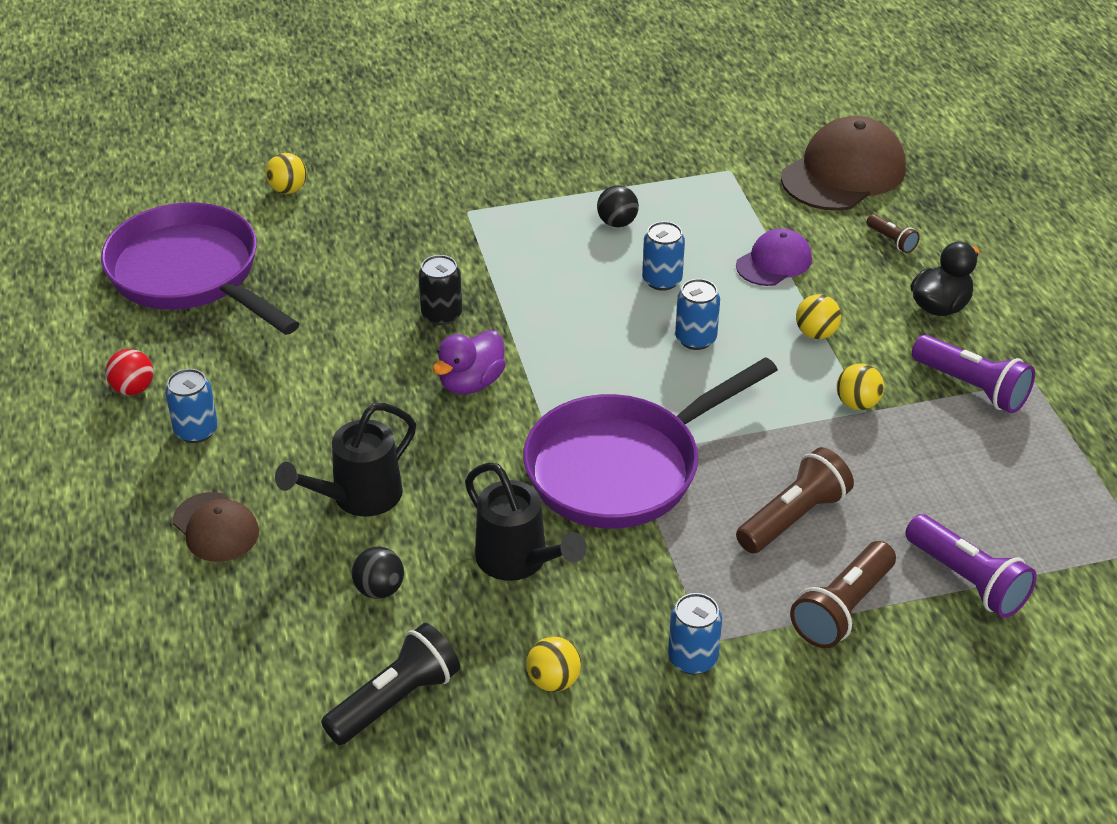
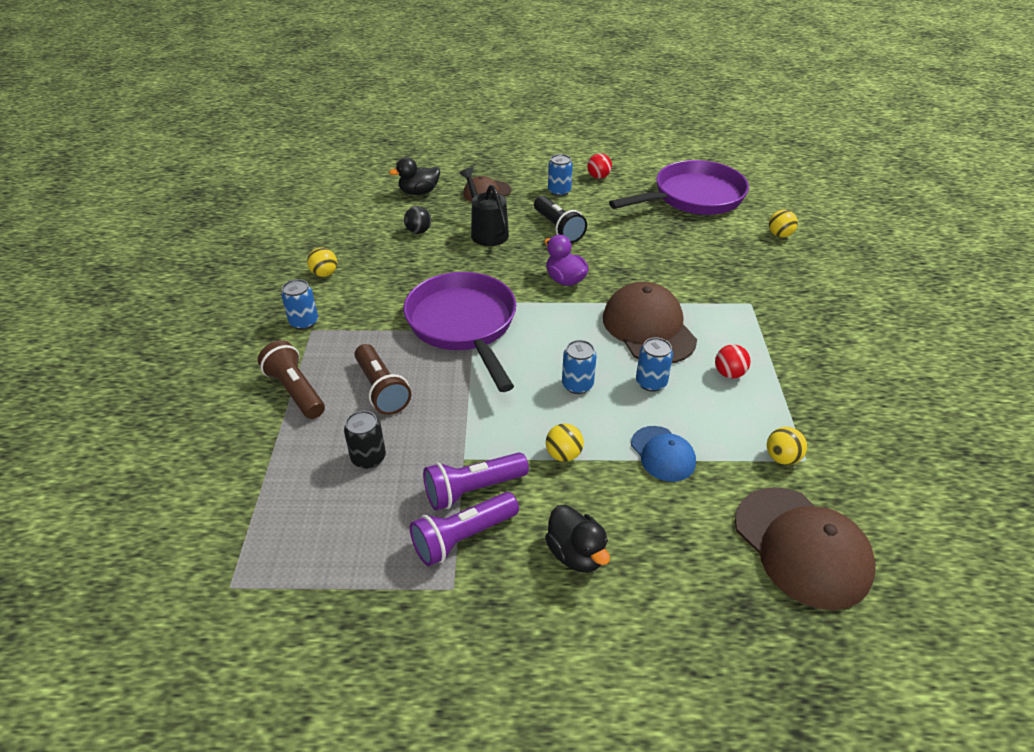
camera: 105 degrees right, 0 degrees up
black flashlight [321,623,460,745] -> black flashlight moved to [534,196,587,243]
black can [418,255,462,325] -> black can moved to [344,411,386,469]
black watering can [465,462,587,581] -> none
black ball [597,185,639,227] -> red ball [715,344,751,379]
purple cap [736,229,812,286] -> blue cap [631,426,696,482]
yellow ball [837,364,884,410] -> yellow ball moved to [767,427,807,465]
brown flashlight [867,214,920,253] -> none
purple flashlight [905,514,1037,618] -> purple flashlight moved to [423,452,529,510]
none -> black duck [389,157,440,195]
none -> brown cap [603,282,697,363]

